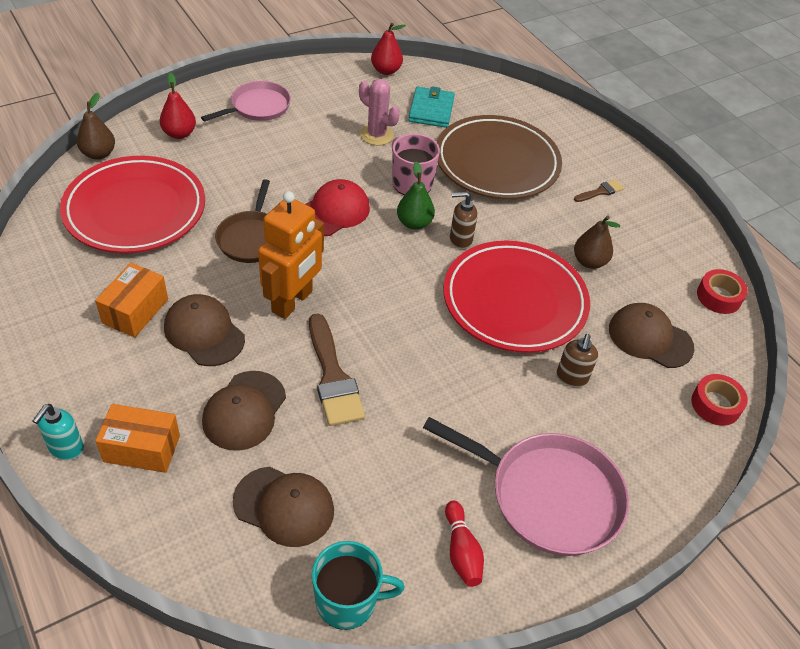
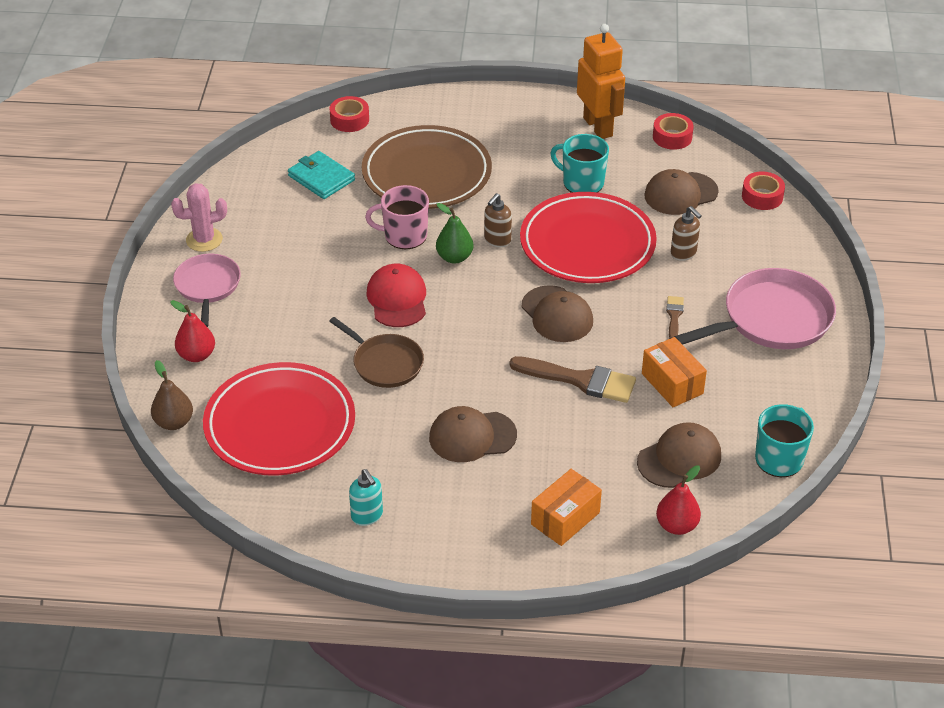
camera: 50 degrees left, 5 degrees down
turquoise soap dispenser [33,404,84,460] -> turquoise soap dispenser moved to [349,469,383,526]
orange box [95,263,168,337] -> orange box moved to [642,337,707,407]
brown cap [202,371,286,451] -> brown cap moved to [522,285,593,342]
orange robot [258,191,324,319] -> orange robot moved to [577,24,625,139]
pink cactus [359,79,400,146] -> pink cactus moved to [171,183,227,252]
red pear [371,23,406,75] -> red pear moved to [656,466,701,535]
red bowling pin [445,501,484,587] -> none
brown brush [574,180,624,202] -> brown brush moved to [666,296,684,339]
brown pear [574,216,620,269] -> turquoise mug [550,134,609,193]
none -> red tape [329,96,369,132]

